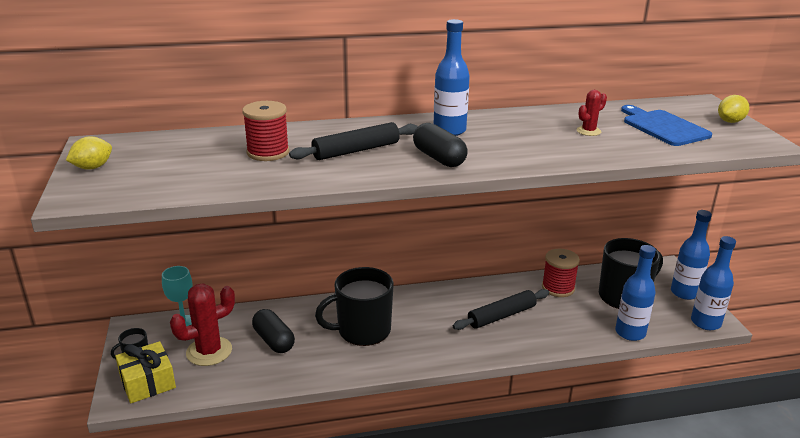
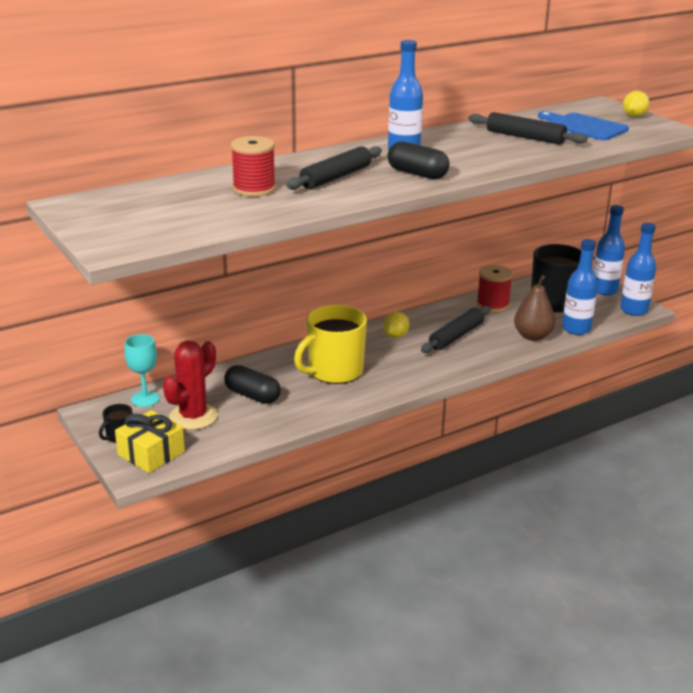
camera: 20 degrees left, 0 degrees up
yellow lemon [66,136,112,170] -> yellow lemon moved to [383,312,409,338]
black mug [315,267,394,346] -> yellow mug [294,305,367,384]
red cactus [577,90,607,136] -> black rolling pin [468,112,588,145]
none -> brown pear [514,275,556,341]

